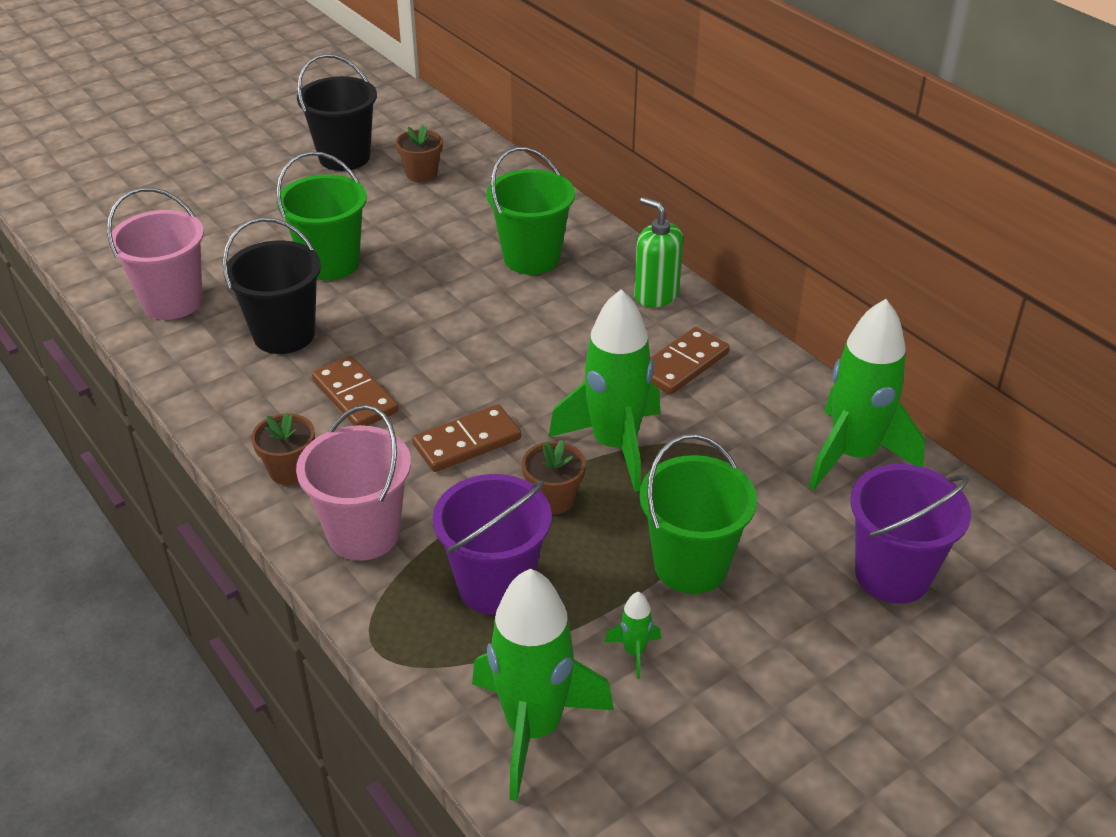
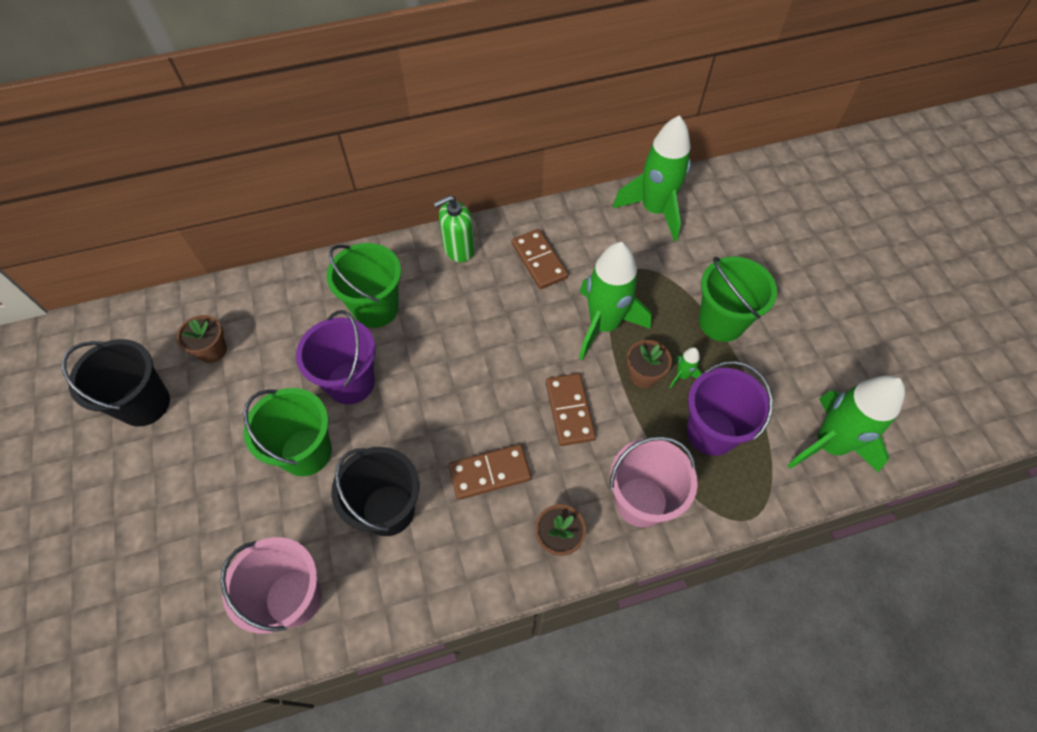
camera: 70 degrees left, 20 degrees up
green rocket [605,592,661,679] -> green rocket moved to [669,347,702,389]
purple bucket [850,464,971,604] -> purple bucket moved to [296,310,376,404]

